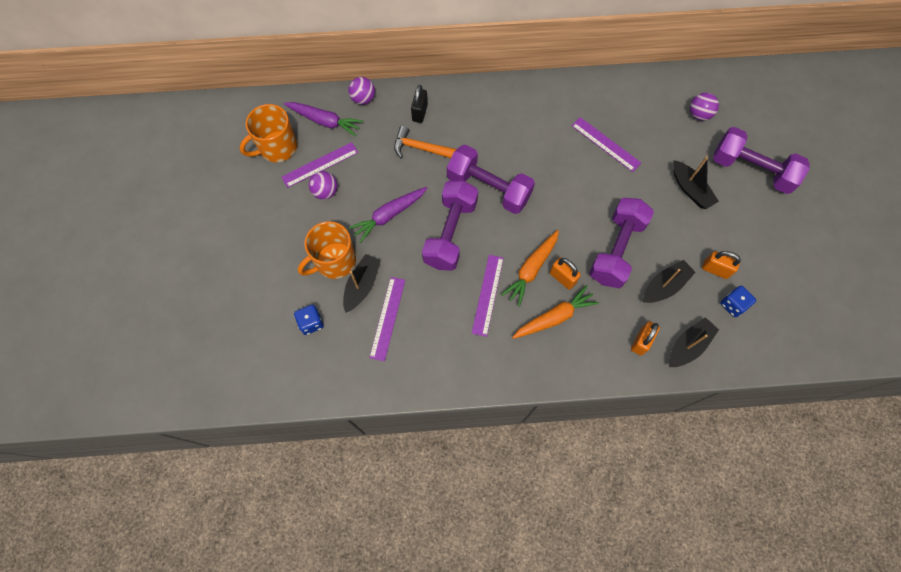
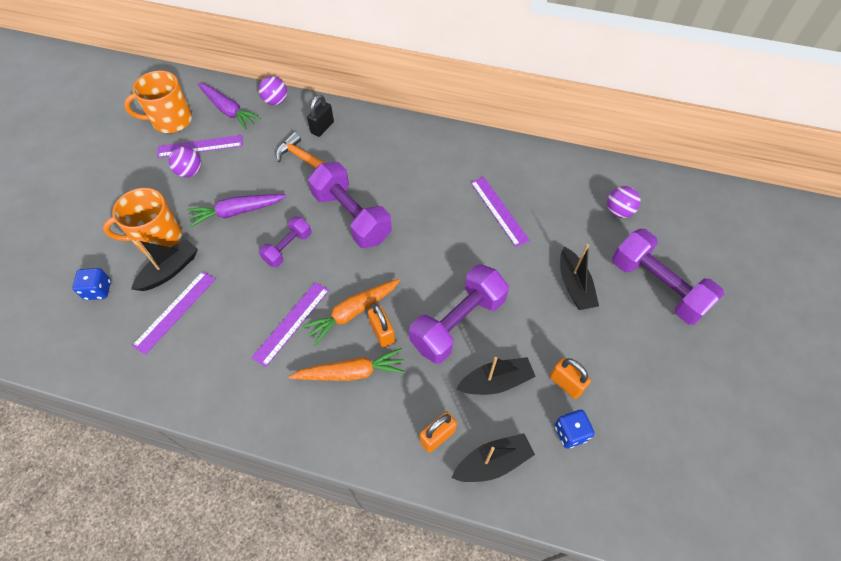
camera: 20 degrees right, 10 degrees down
purple dumbbell [422,180,478,271] -> purple dumbbell [259,217,311,267], size x0.56

